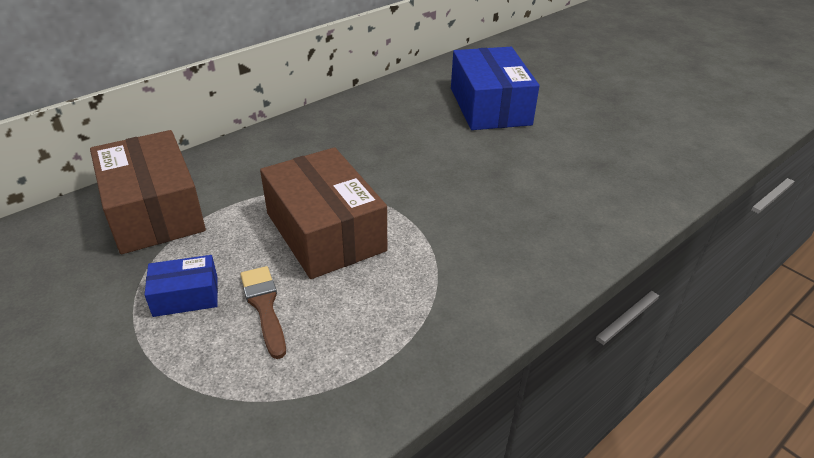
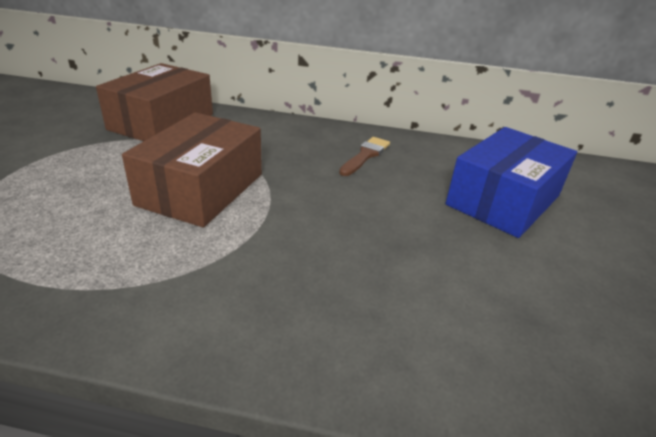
camera: 50 degrees right, 5 degrees down
blue box [145,255,218,317] -> none
brown brush [240,266,286,359] -> brown brush moved to [339,137,390,176]

